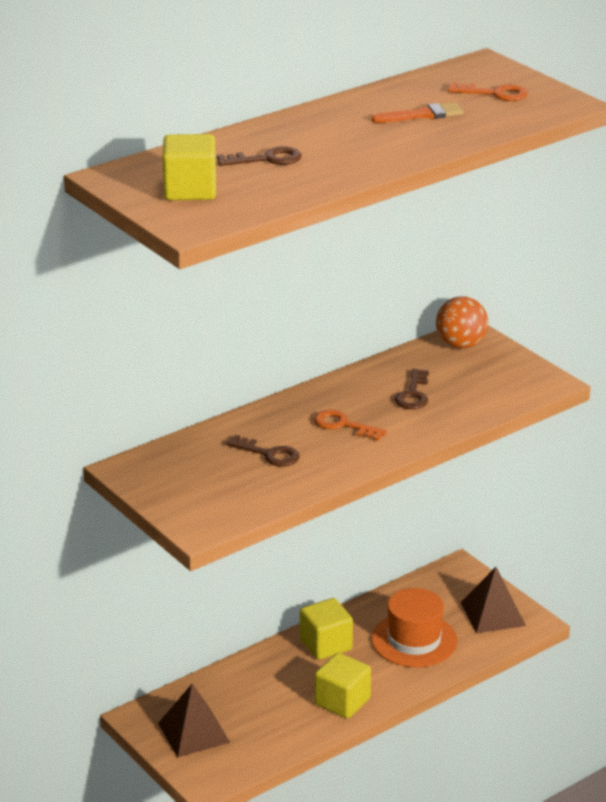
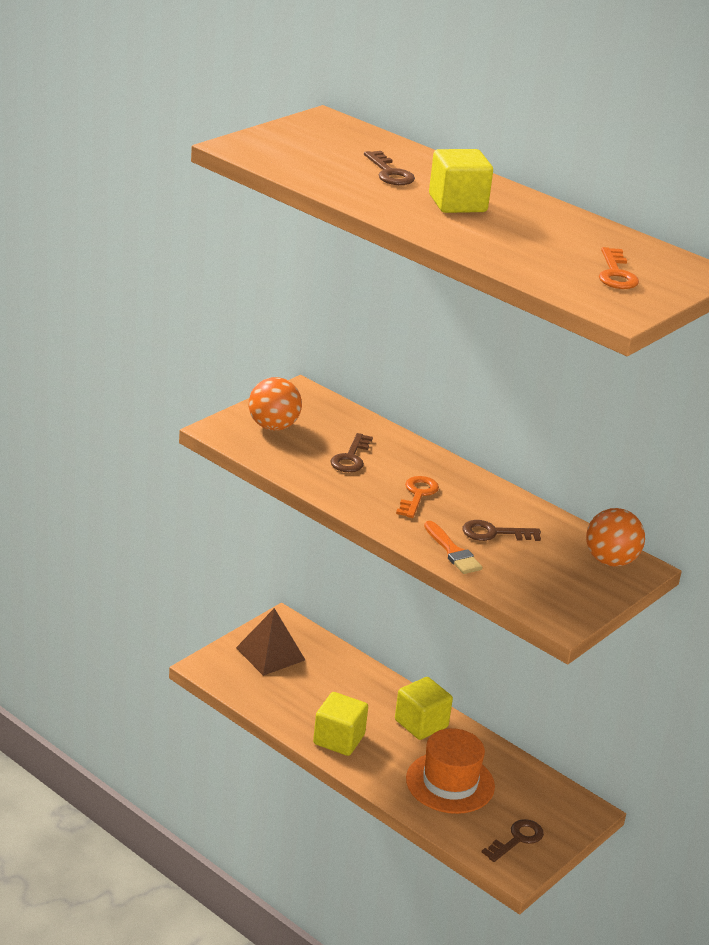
camera: 75 degrees right, 0 degrees up
yellow cube [163,134,216,200] -> yellow cube moved to [429,149,493,213]
orange brush [372,102,463,123] -> orange brush moved to [424,521,483,574]
brown pyramid [461,567,526,633] -> brown key [482,819,544,862]
none -> orange ball [249,377,302,431]

